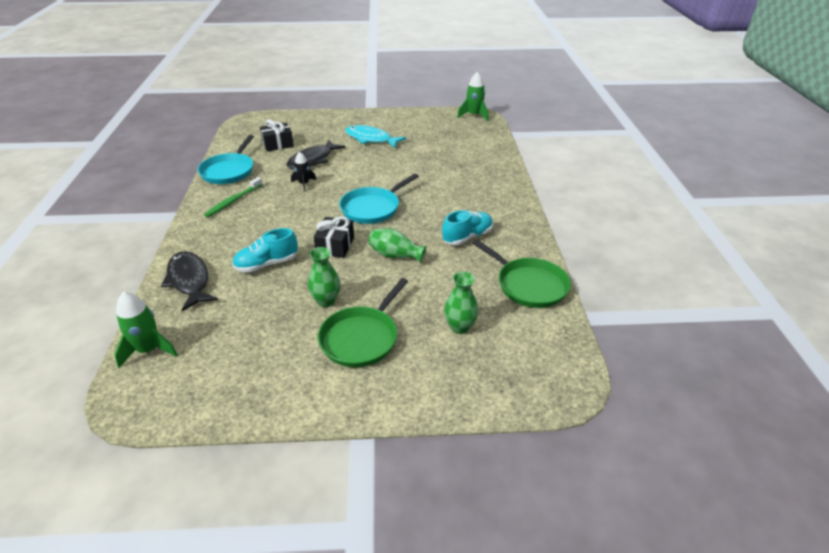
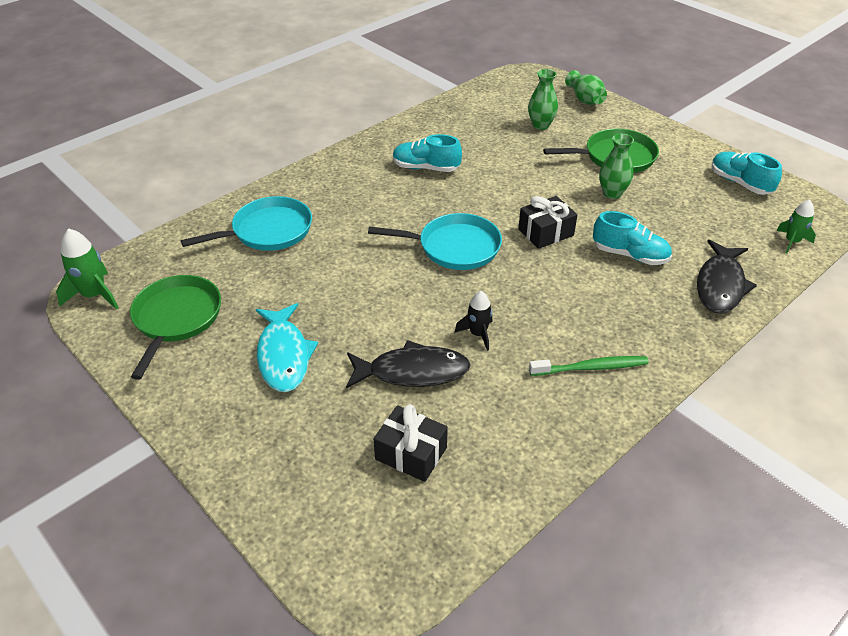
camera: 130 degrees left, 5 degrees up
green rocket [114,291,178,368] -> green rocket [776,199,816,253], size x0.66
turquoise pan [198,135,254,184] -> turquoise pan moved to [181,196,312,251]
green vase [368,228,426,263] -> green vase moved to [565,70,607,105]
green pan [472,239,571,308] -> green pan moved to [130,275,221,380]
none -> turquoise shoe [712,152,782,195]

